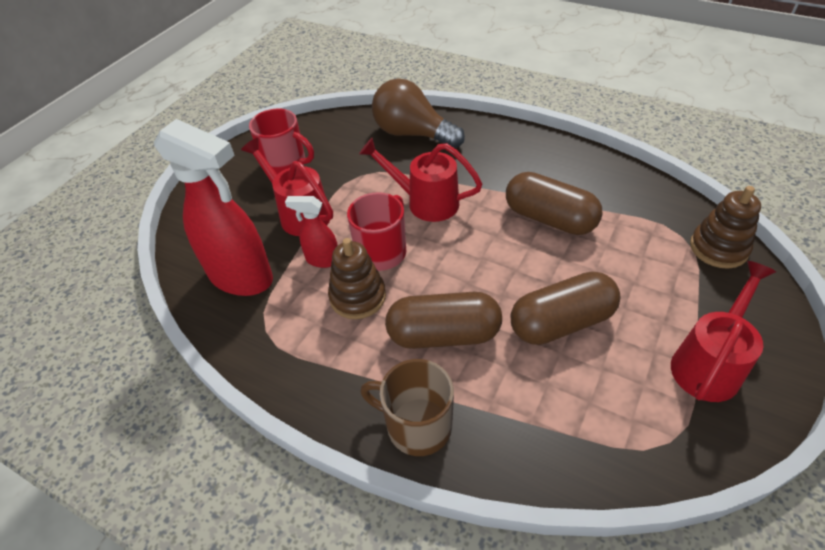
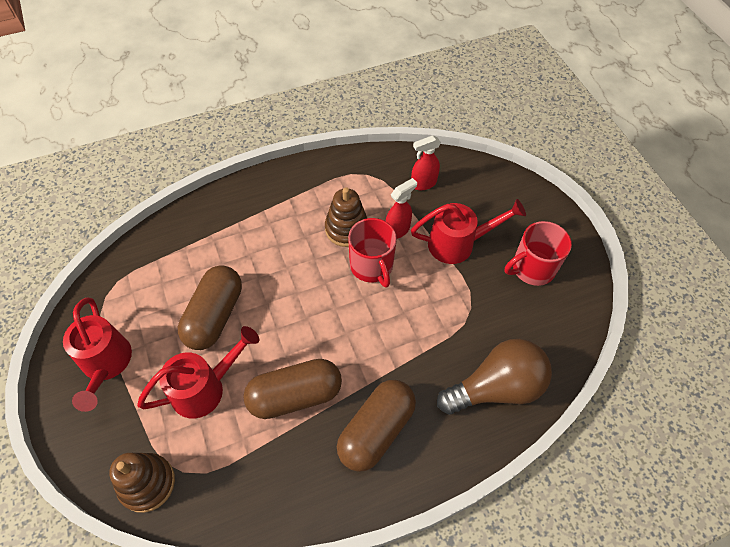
camera: 125 degrees right, 10 degrees up
red spray bottle [154,119,273,296] -> red spray bottle [411,135,441,190], size x0.48
red watering can [359,138,482,222] -> red watering can moved to [137,326,259,418]
brown mug [360,359,454,456] -> none
brown capsule [385,292,502,349] -> brown capsule moved to [337,380,416,472]

